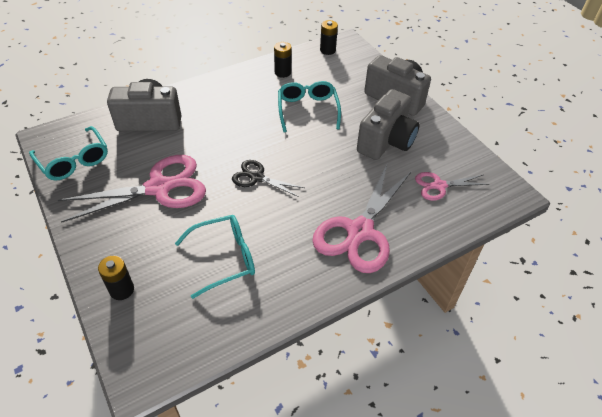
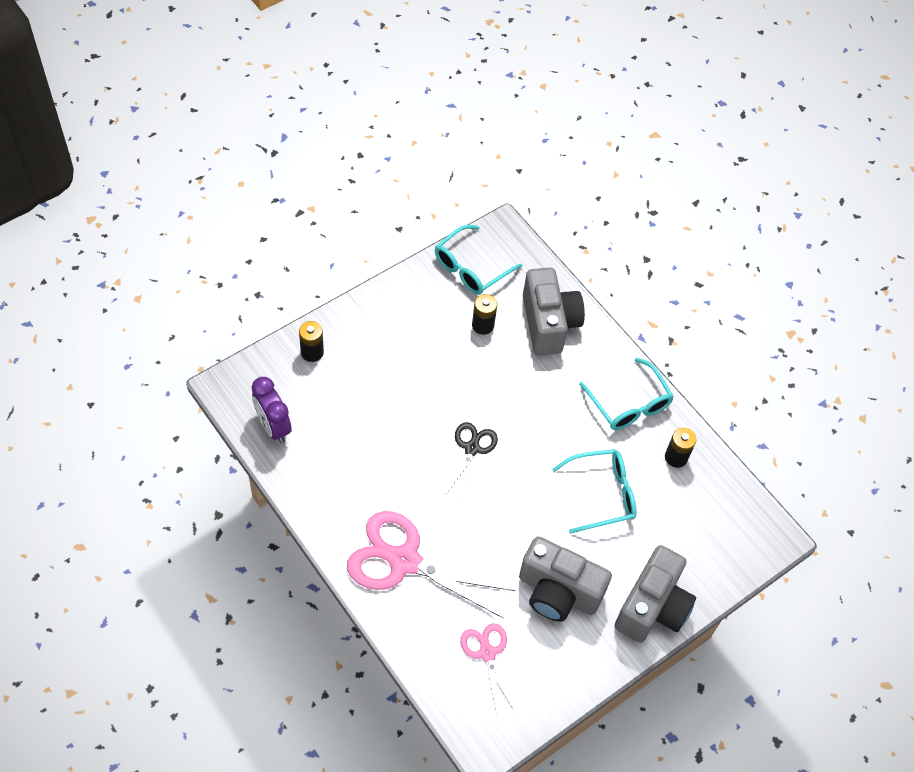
camera: 80 degrees right, 10 degrees up
pink scissors [58,155,206,223] -> none
turquoise glasses [175,215,255,299] -> turquoise glasses moved to [579,358,674,430]
black battery [320,20,338,55] -> black battery moved to [472,294,497,335]
none -> purple clock [252,377,292,443]

